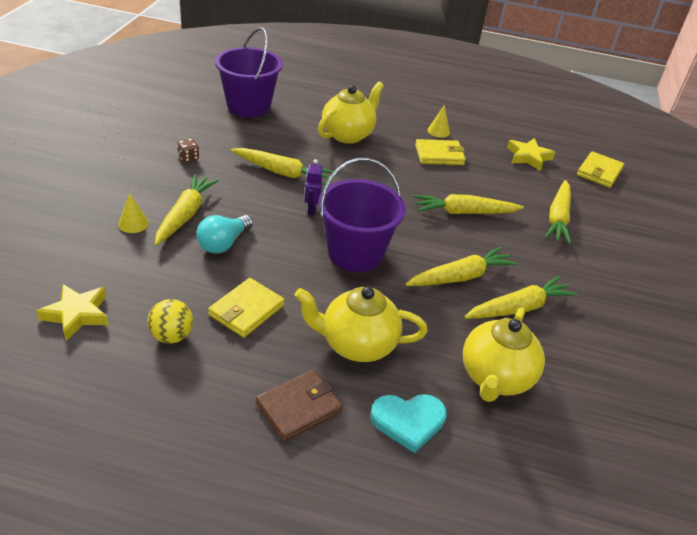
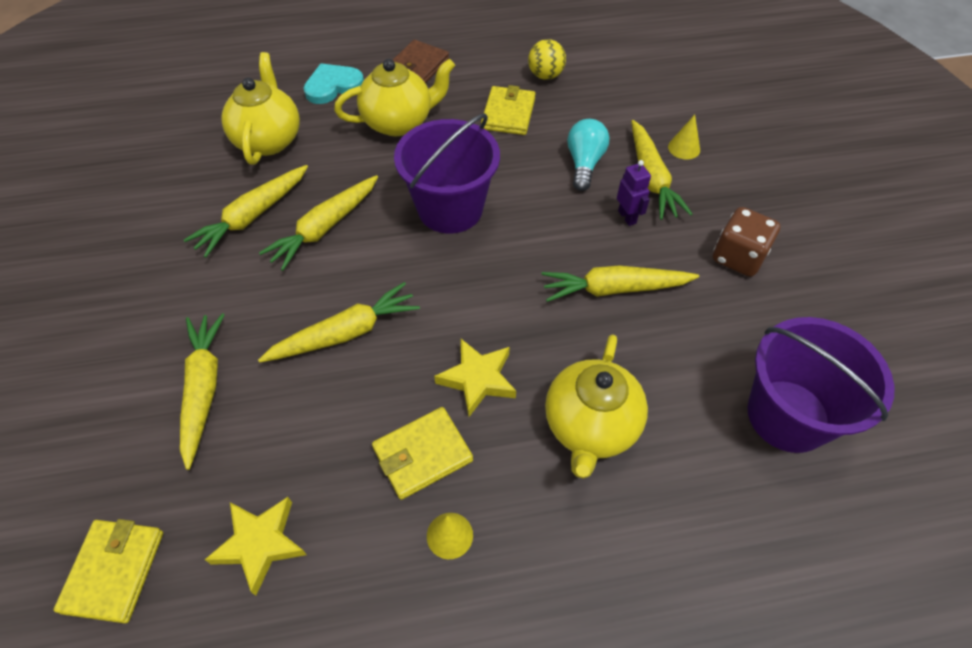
camera: 160 degrees right, 15 degrees up
yellow star [36,284,109,341] -> yellow star moved to [434,339,516,417]
brown dice [177,138,199,162] -> brown dice [713,207,781,277], size x1.88
purple robot [305,159,322,215] -> purple robot moved to [617,160,651,226]

